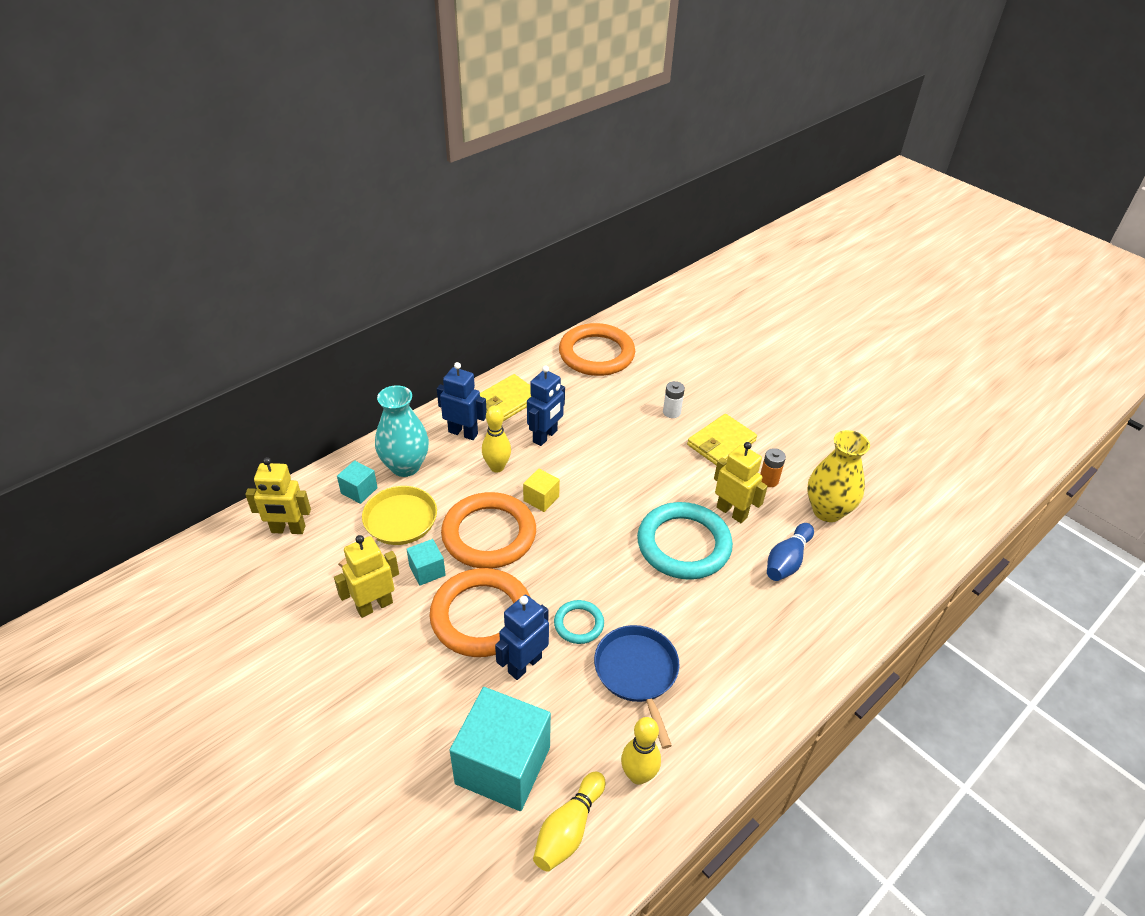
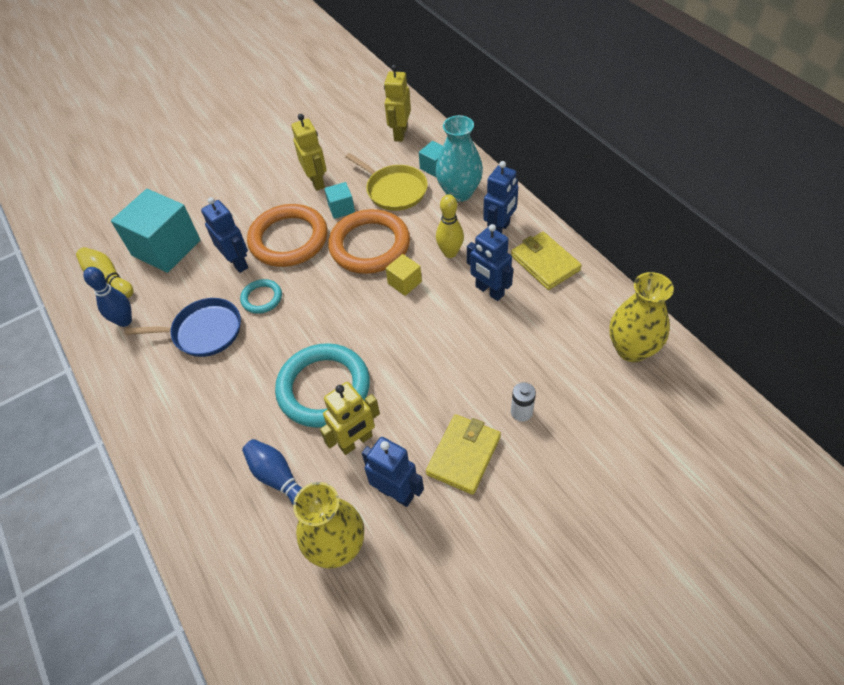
camera: 105 degrees right, 10 degrees up
orange ring [559,323,635,376] -> yellow vase [609,272,674,362]
yellow bowling pin [621,717,661,785] -> blue bowling pin [83,267,132,327]
yellow wallet [687,414,757,466] -> yellow wallet turned 60 degrees clockwise [426,414,501,495]
orange battery [760,448,786,487] -> blue robot [362,437,424,507]

